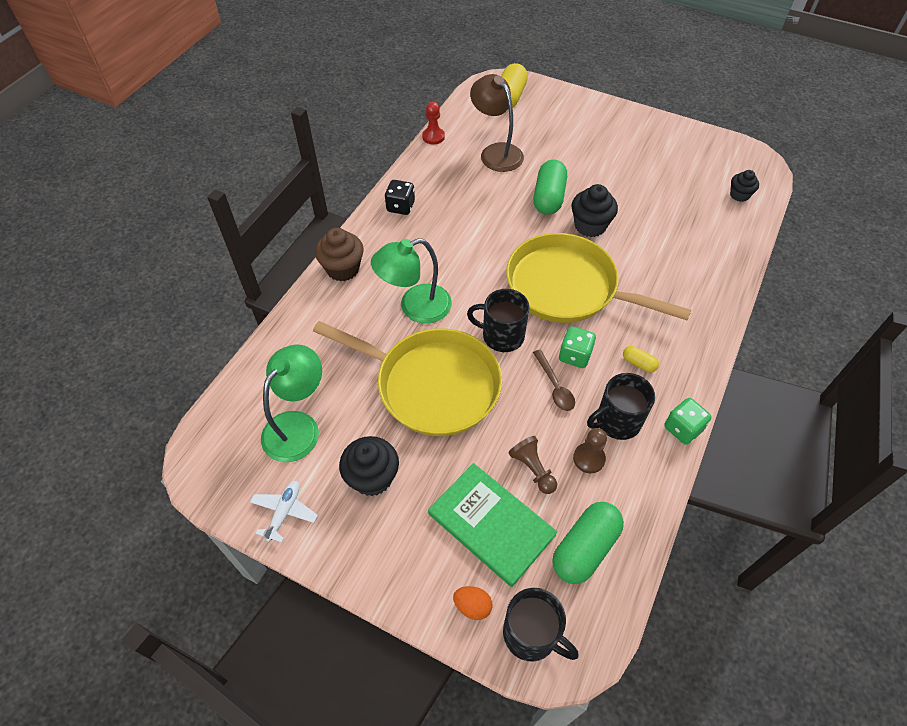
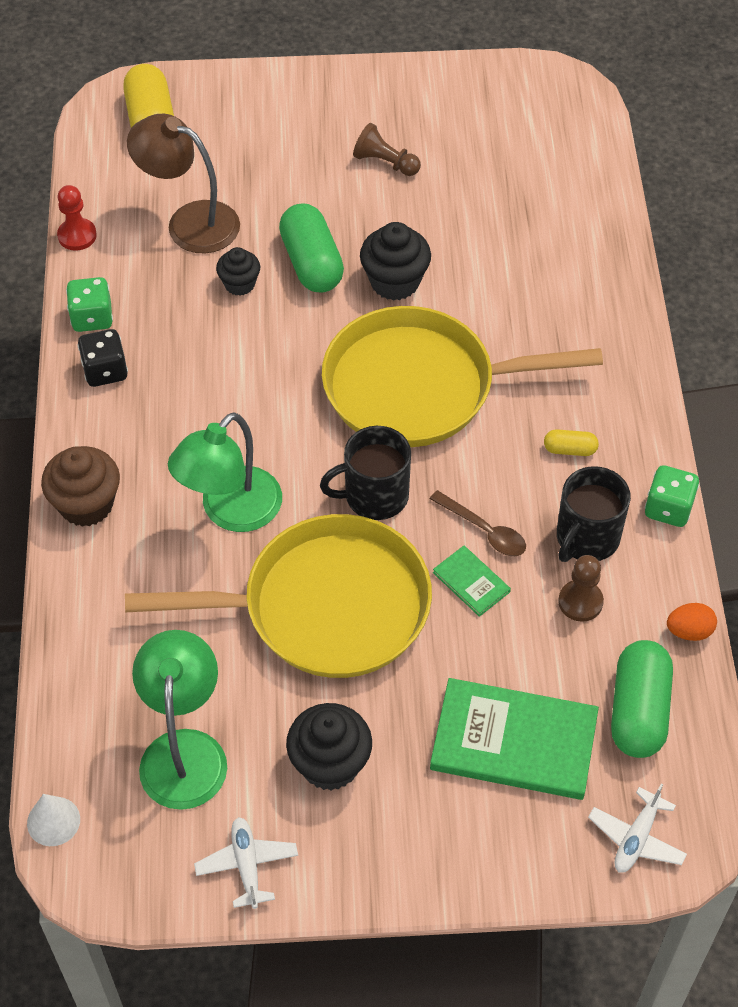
camera: 30 degrees left, 0 degrees up
orange egg [453,586,493,620] -> orange egg moved to [667,603,717,641]
black mug [503,588,579,662] -> white plane [588,784,687,873]
brown pawn [508,436,557,494] -> brown pawn moved to [353,123,421,176]
green dice [559,326,596,368] -> green dice moved to [66,277,113,332]
black cupcake [730,170,759,202] -> black cupcake moved to [216,247,260,296]
none -> white cone [27,794,80,846]
none -> green book [433,546,511,617]

